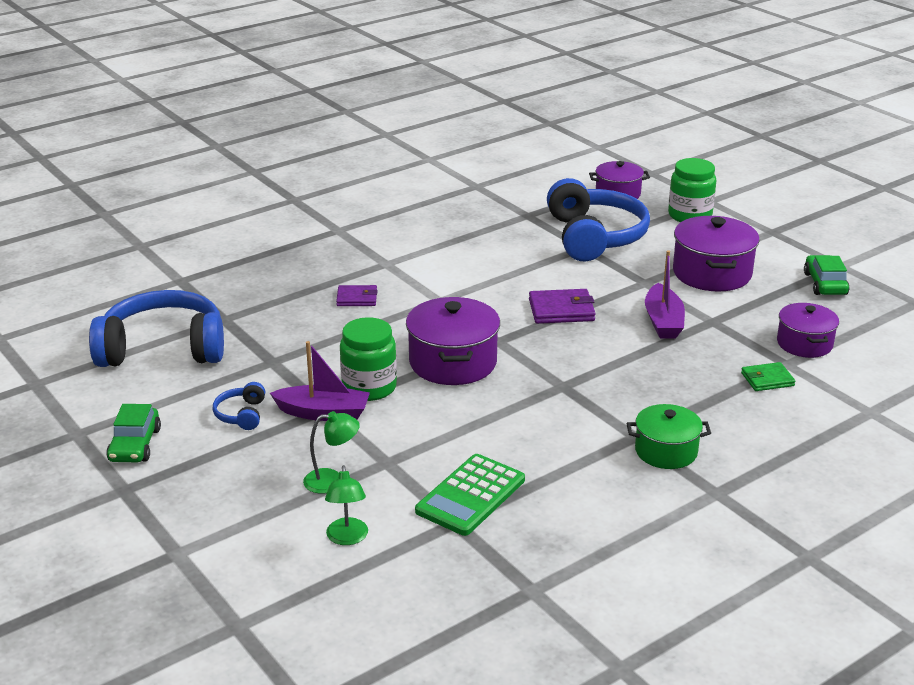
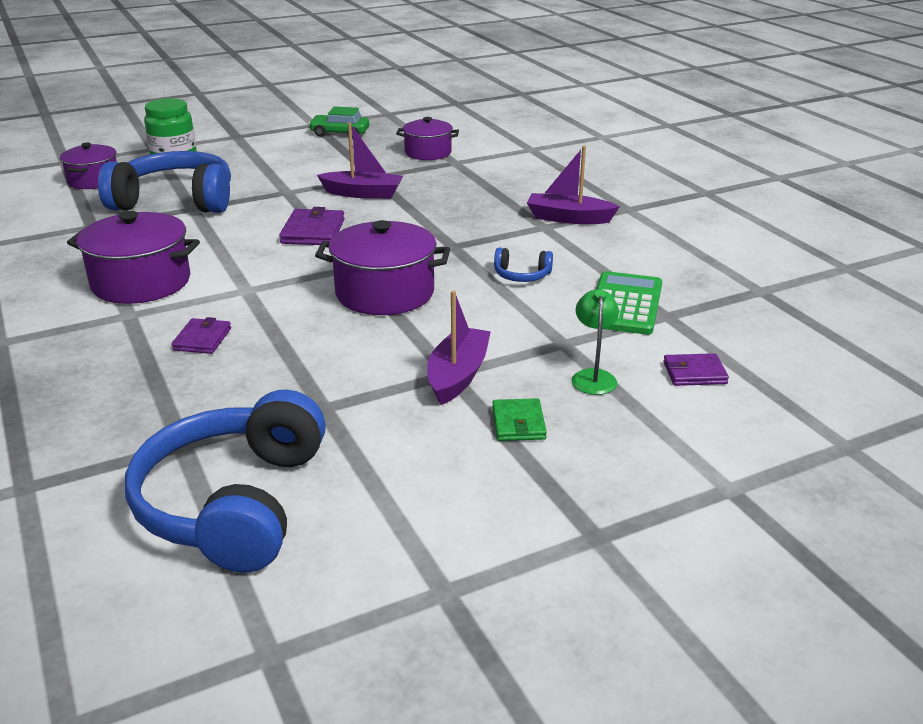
camera: 80 degrees left, 0 degrees up
green car [106,404,161,462] -> none
blue headphones [213,382,265,430] -> blue headphones moved to [494,248,553,282]
green lamp [325,465,368,545] -> purple wallet [663,353,729,386]
green jar [340,317,397,401] -> none
green calculator [415,454,525,536] -> green calculator turned 120 degrees counterclockwise [597,271,662,335]
green pot [626,404,711,469] -> purple boat [527,146,620,224]
purple pot [673,216,760,292] -> purple pot moved to [67,211,200,304]
green wallet [741,362,796,391] -> green wallet moved to [492,398,547,441]

